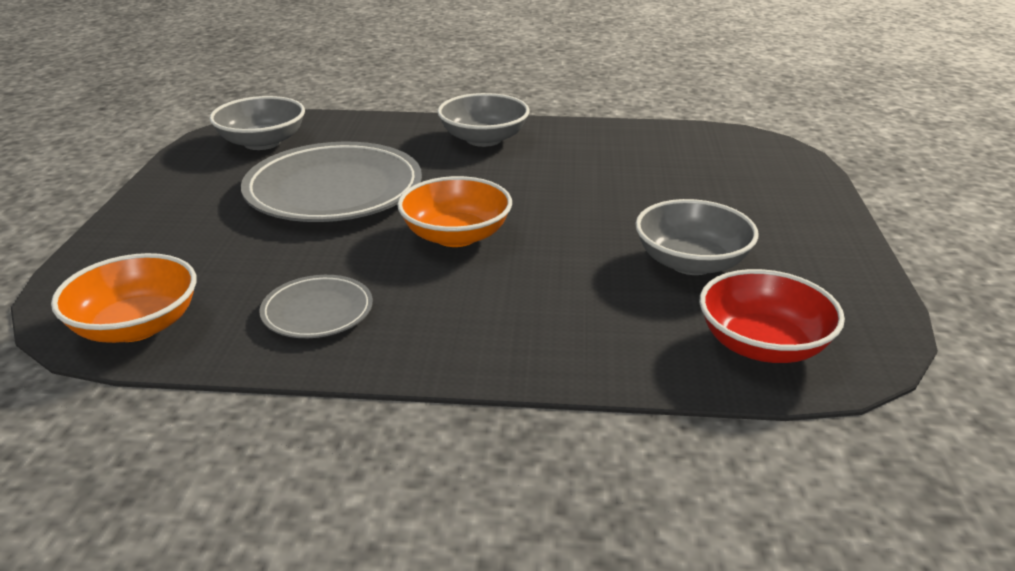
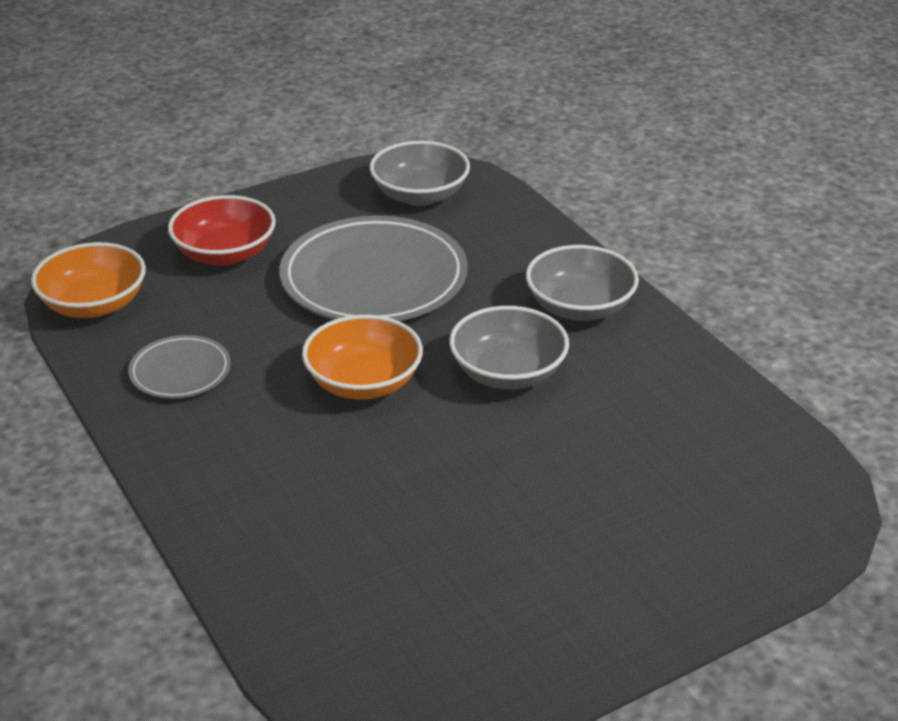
camera: 55 degrees right, 5 degrees up
grey bowl [635,199,758,275] -> grey bowl moved to [449,306,569,389]
red bowl [699,269,845,363] -> red bowl moved to [168,195,276,266]

